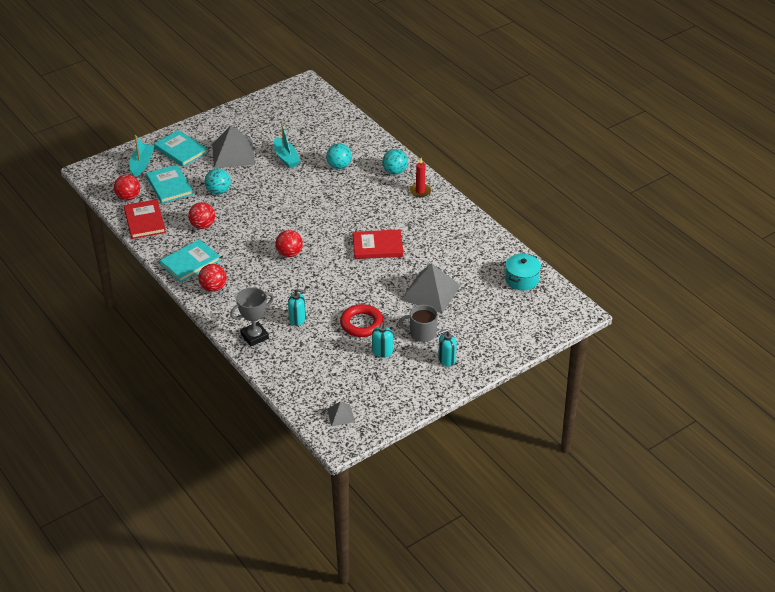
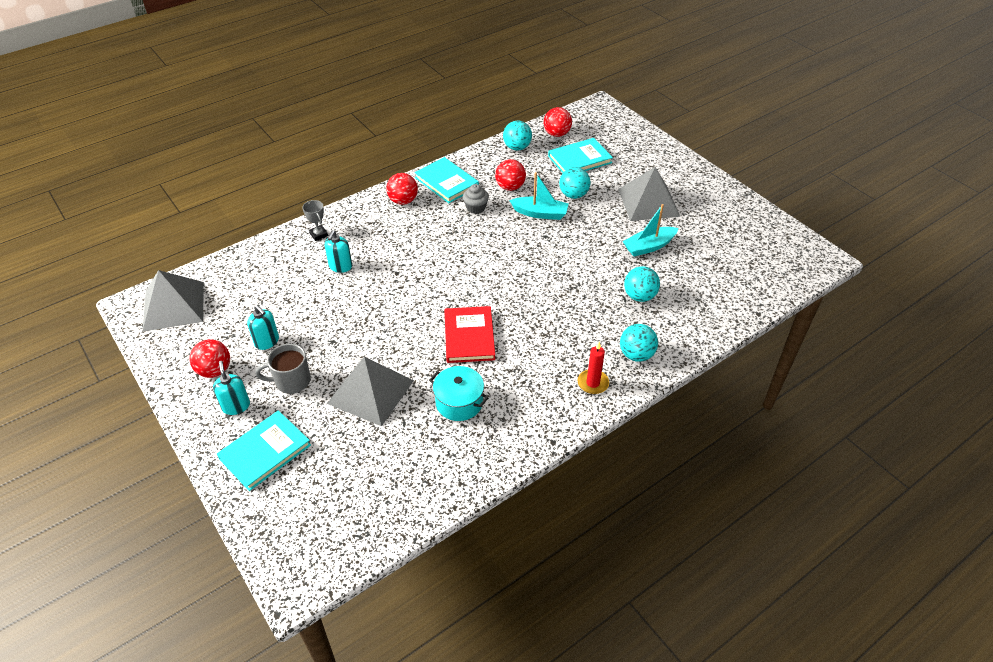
camera: 90 degrees right, 5 degrees up
red book [124,199,166,239] -> turquoise ball [503,121,532,150]
turquoise boat [129,135,154,176] -> turquoise boat moved to [509,172,569,220]
turquoise book [154,130,208,167] -> turquoise book moved to [217,411,311,491]
grey trophy [230,287,274,346] -> grey trophy [302,200,328,241], size x0.60
red ball [275,230,303,257] -> red ball moved to [189,339,230,378]
grey pyramid [327,401,355,426] -> grey pyramid [142,270,204,332], size x2.08
red ring [340,304,384,337] -> none
turquoise soap dispenser [372,322,393,357] -> turquoise soap dispenser turned 150 degrees counterclockwise [247,305,279,350]
grey mug [398,305,438,342] -> grey mug turned 105 degrees counterclockwise [255,344,311,394]
turquoise pot [505,254,541,290] -> turquoise pot moved to [429,366,489,421]
none -> grey cupcake [463,184,489,214]

